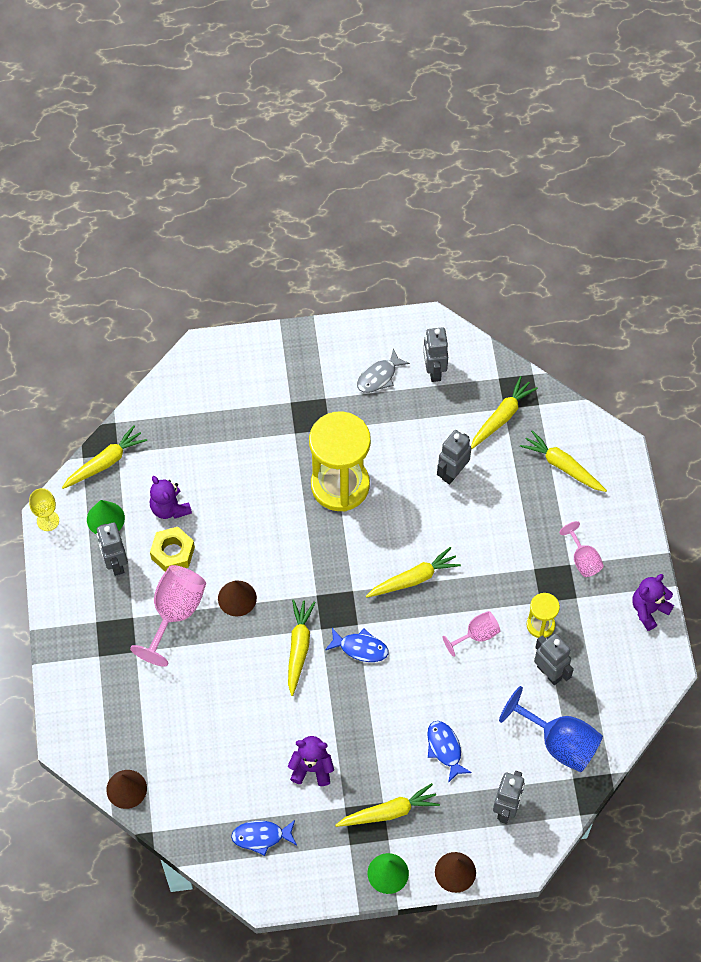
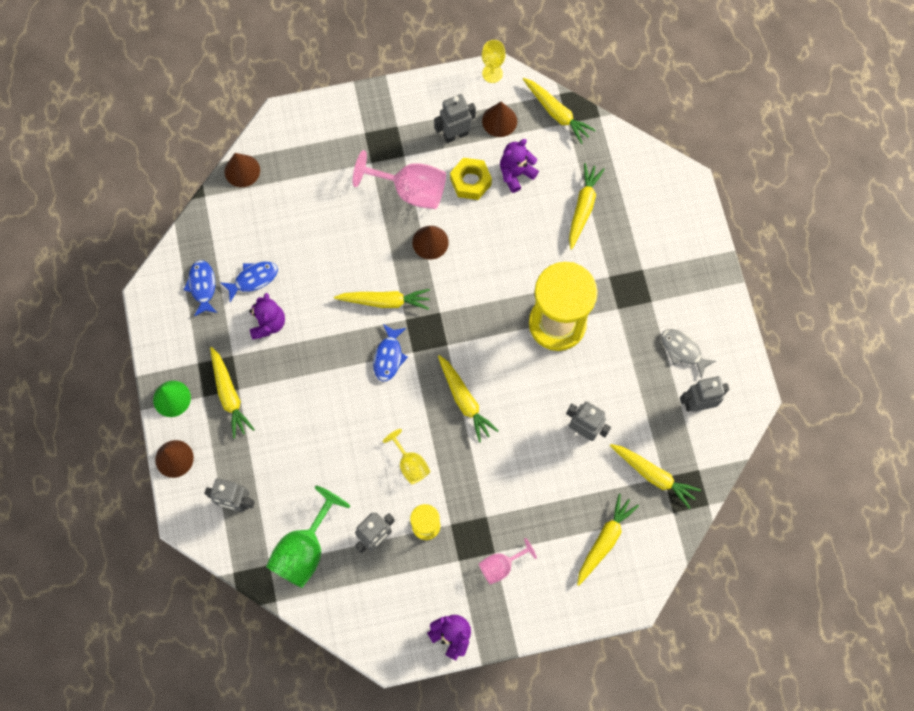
camera: 85 degrees right, 10 degrees up
green cone [87,500,125,535] -> brown cone [482,102,517,137]
blue fish [427,721,472,783] -> blue fish moved to [220,262,278,302]
pink goblet [443,611,500,657] -> yellow goblet [383,429,430,484]
blue goblet [499,686,603,772] -> green goblet [266,486,350,588]
none -> yellow carrot [569,163,605,250]

